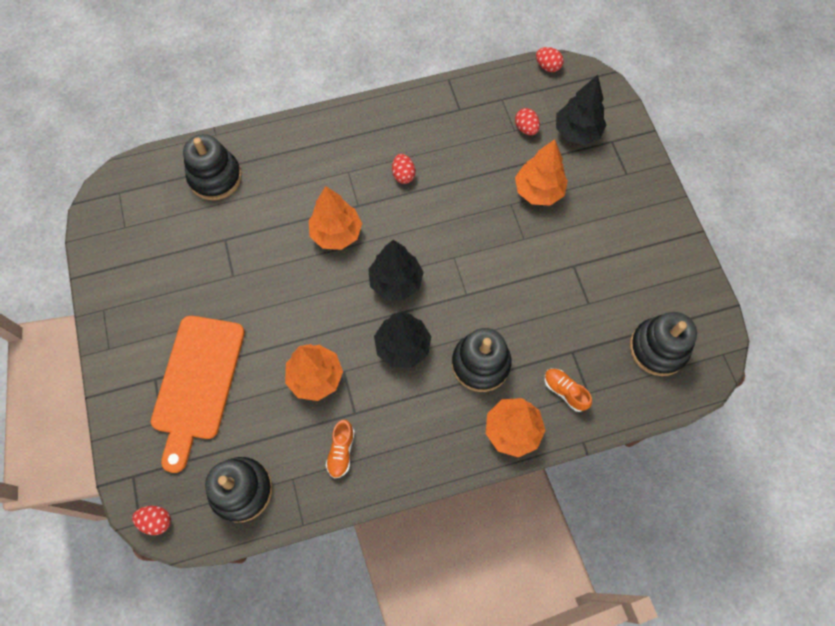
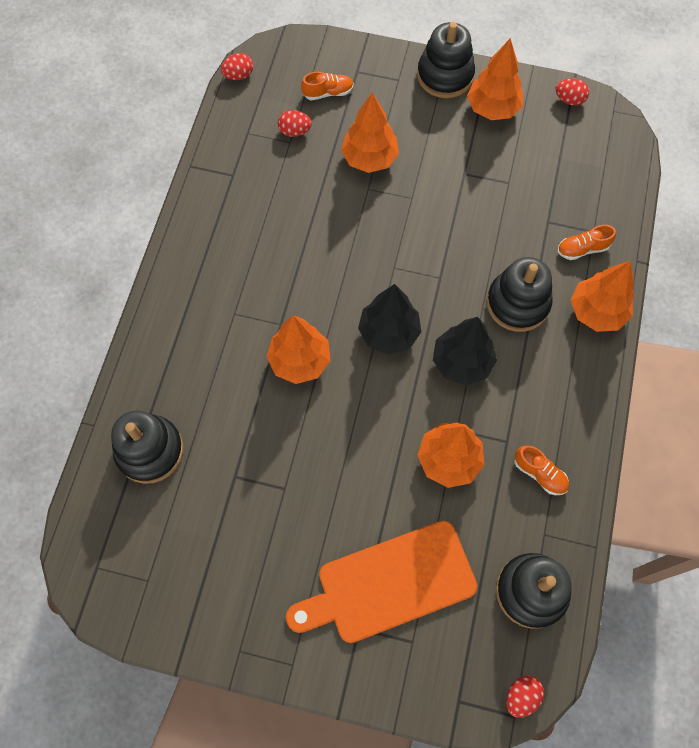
camera: 60 degrees left, 0 degrees up
orange cutting board [151,316,245,473] -> orange cutting board turned 120 degrees clockwise [286,521,477,643]
red egg [392,154,415,184] -> red egg moved to [555,78,589,106]
black tree [556,75,606,145] -> orange shoe [301,72,354,100]
black stacking toy [630,312,697,376] -> black stacking toy moved to [417,22,475,98]
none -> orange tree [467,38,523,120]

